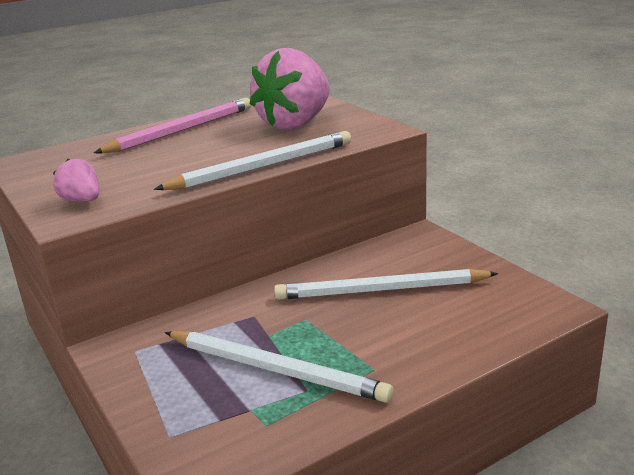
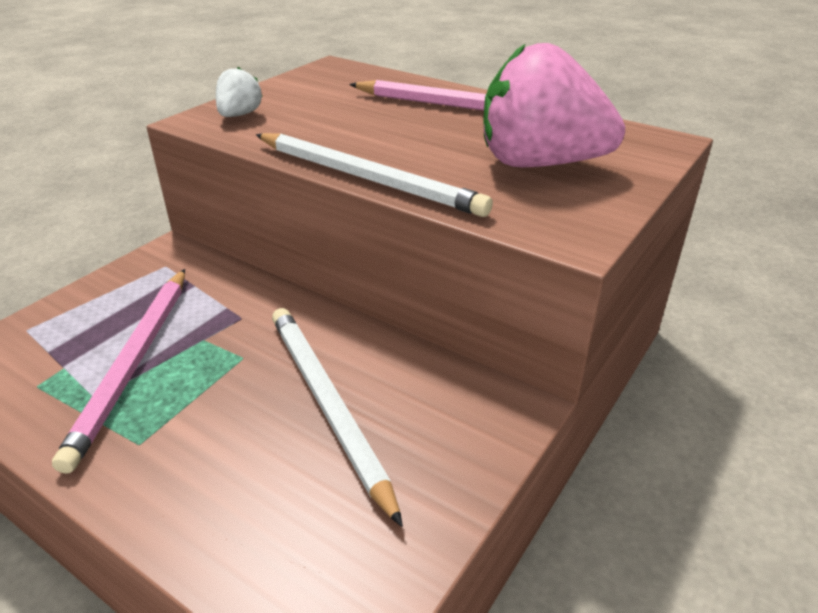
camera: 65 degrees right, 10 degrees up
pink strawberry [53,159,99,202] -> white strawberry [216,67,263,117]
white pencil [165,331,394,403] -> pink pencil [52,269,185,474]

